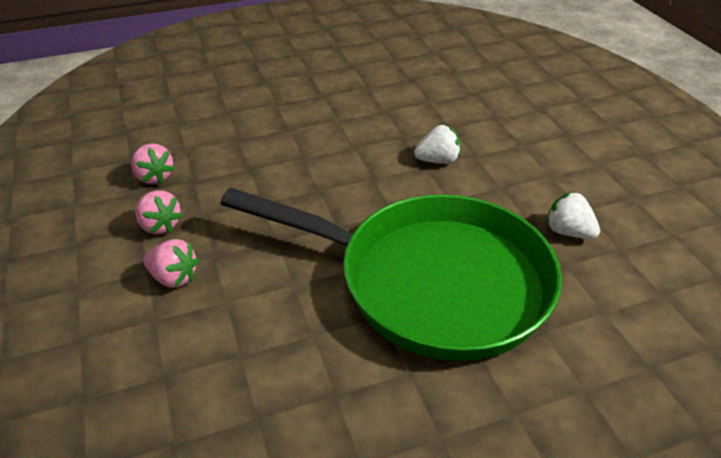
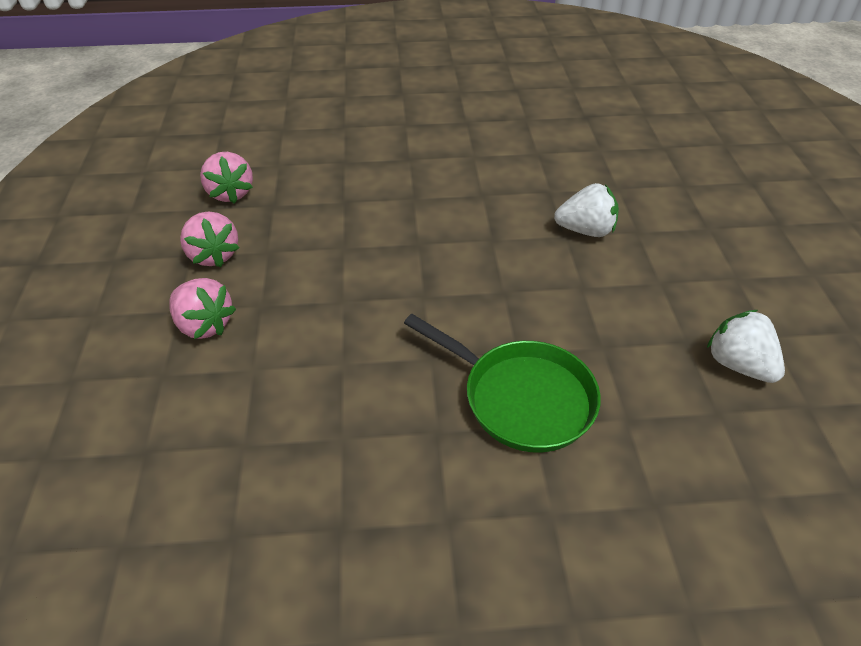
camera: 15 degrees right, 5 degrees up
green pan [220,188,562,361] -> green pan [404,314,601,452], size x0.46

